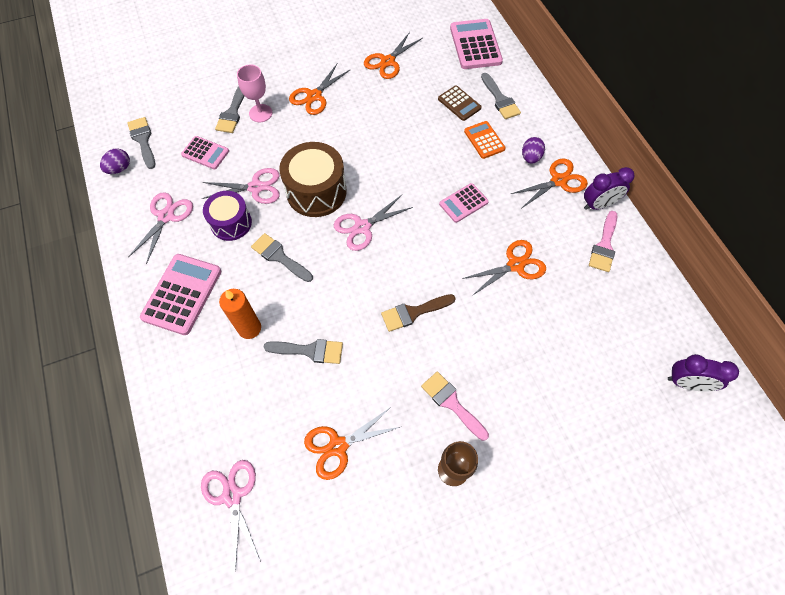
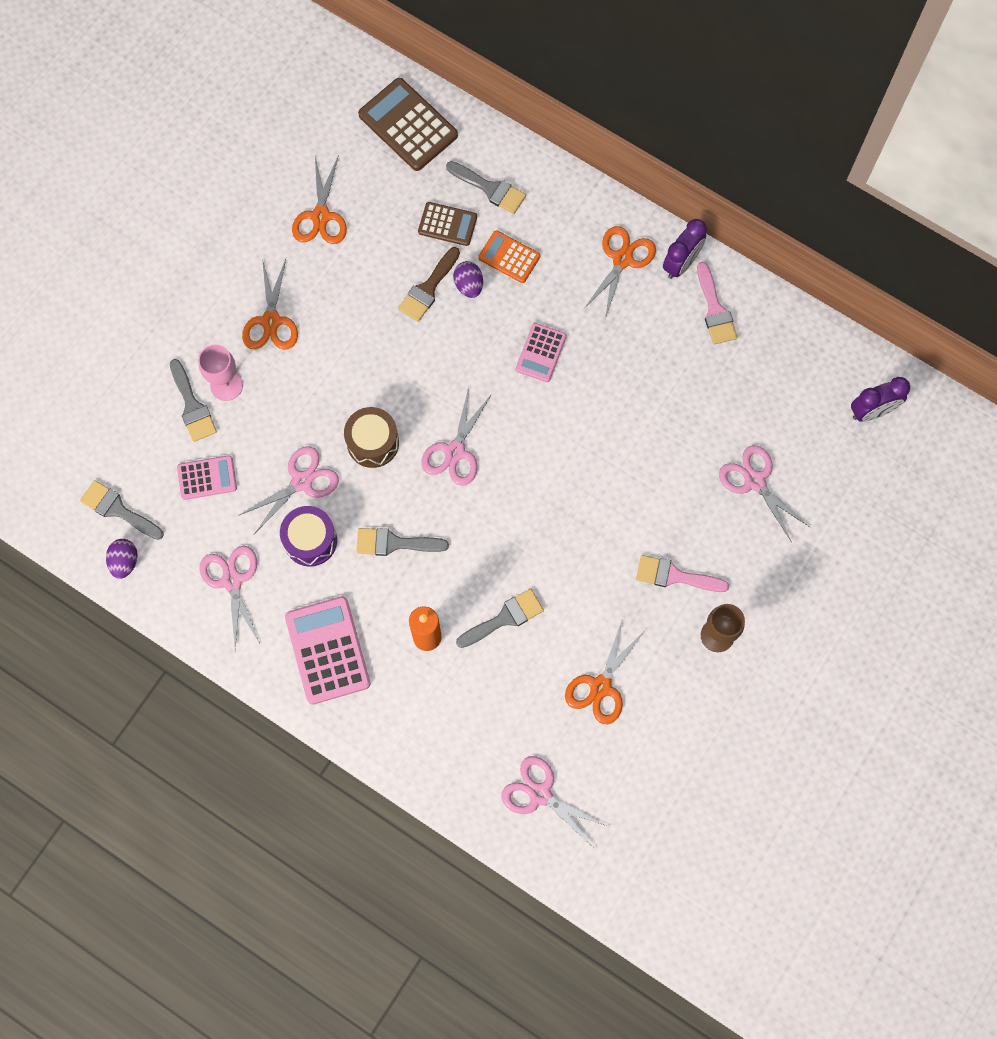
camera: 35 degrees left, 10 degrees up
brown drum [279,142,347,217] -> brown drum [344,407,399,468], size x0.66
brown brush [381,294,456,332] -> brown brush moved to [398,247,460,322]
pink calculator [450,19,503,69] -> brown calculator [358,78,458,171]
orange scissors [462,240,546,296] -> none
purple egg [522,137,545,164] -> purple egg moved to [453,261,483,298]
none -> pink scissors [719,445,811,541]

